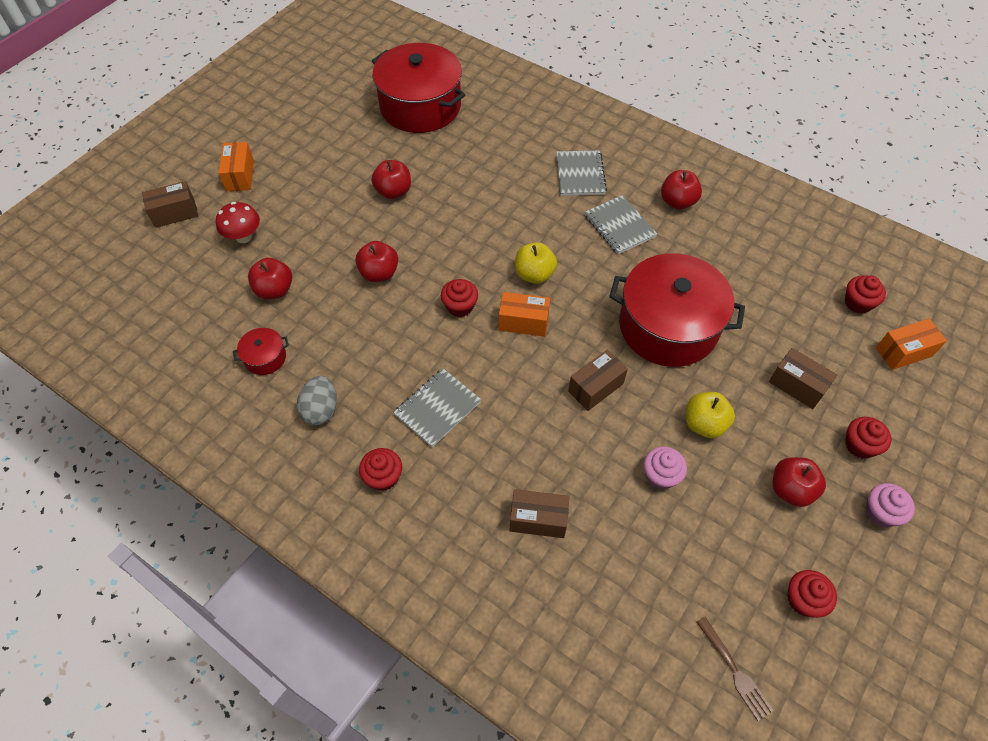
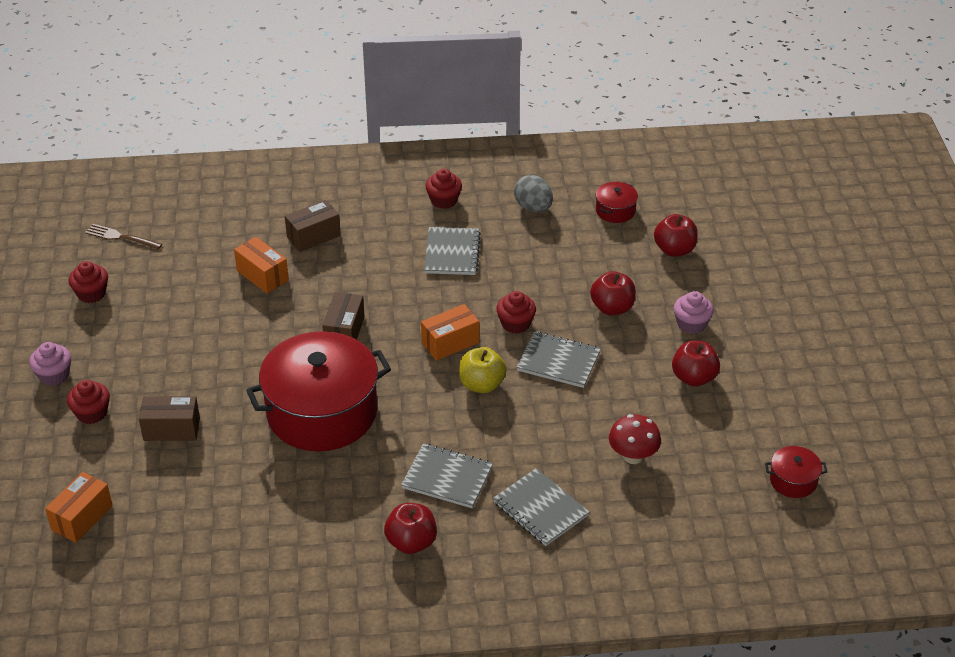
camera: 140 degrees right, 15 degrees down
brown box [142,181,198,228] -> none
red mushroom [216,202,260,243] -> red mushroom moved to [609,414,661,464]
orange box [219,142,254,191] -> orange box moved to [234,237,289,293]
red pot [372,43,465,133] -> red pot [765,446,827,498], size x0.41
pink cupcake [644,447,687,489] -> pink cupcake moved to [674,291,714,334]
yellow apple [686,392,735,438] -> none
red apple [773,457,826,507] -> none
red cupcake [845,276,886,314] -> none
none -> grey notebook [517,331,601,388]

